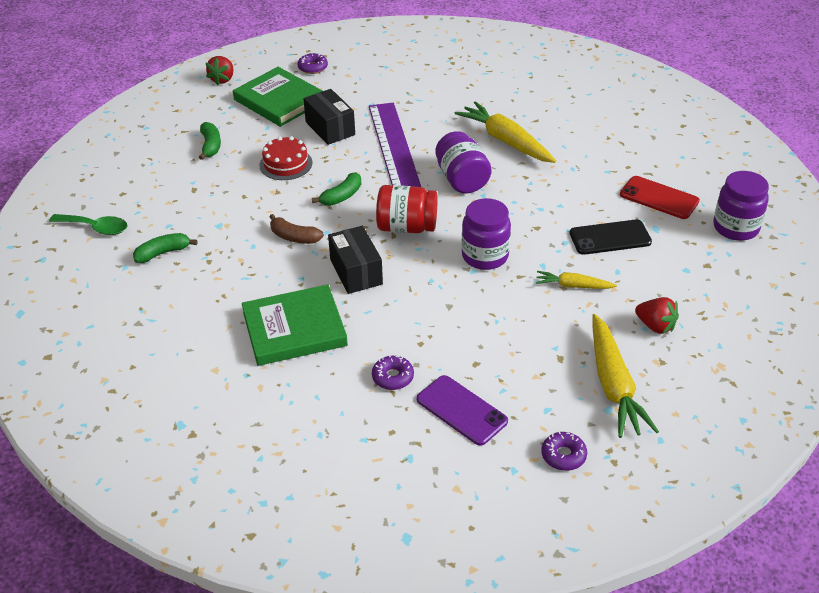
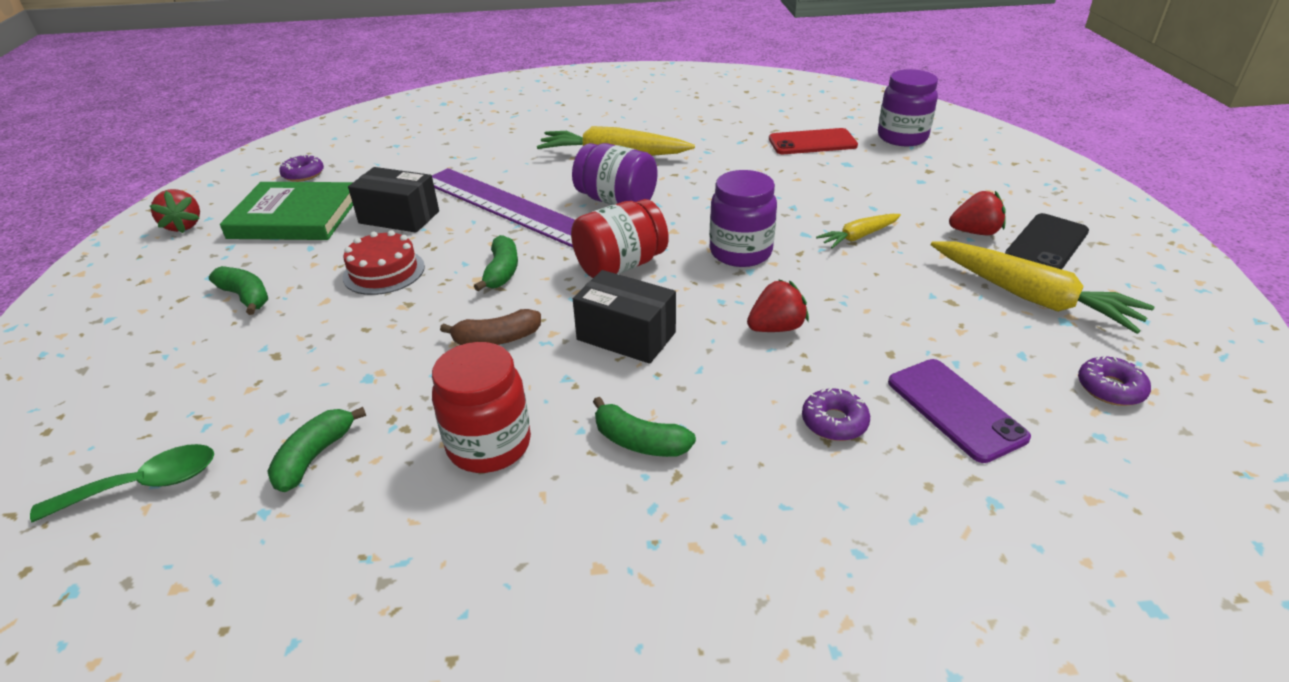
camera: 40 degrees left, 5 degrees down
green book [242,284,348,366] -> green banana [593,397,696,457]
purple phone [416,375,508,446] -> purple phone turned 60 degrees clockwise [888,359,1031,463]
black phone [569,219,652,255] -> black phone moved to [1005,213,1089,269]
none -> red jar [432,342,531,473]
none -> red strawberry [747,279,809,332]

